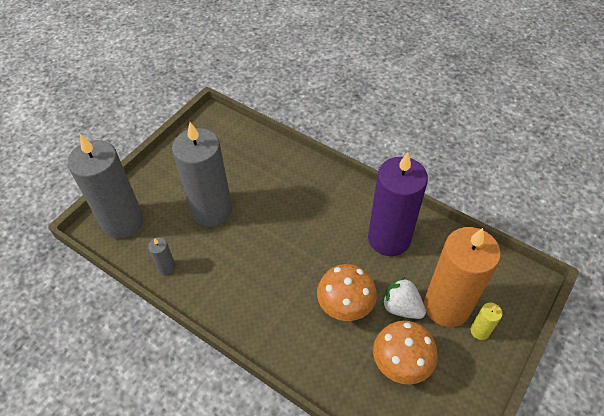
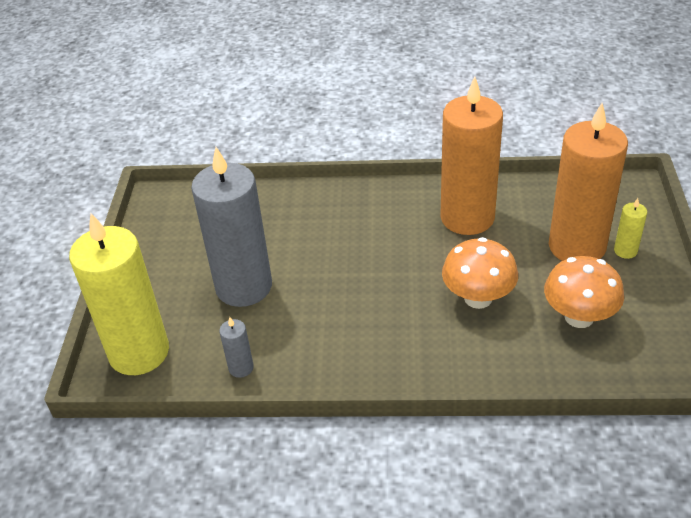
camera: 30 degrees left, 10 degrees down
grey candle [68,134,143,239] -> yellow candle [69,213,169,375]
purple candle [368,152,428,256] -> orange candle [440,77,503,235]
white strawberry [381,277,426,319] -> none

